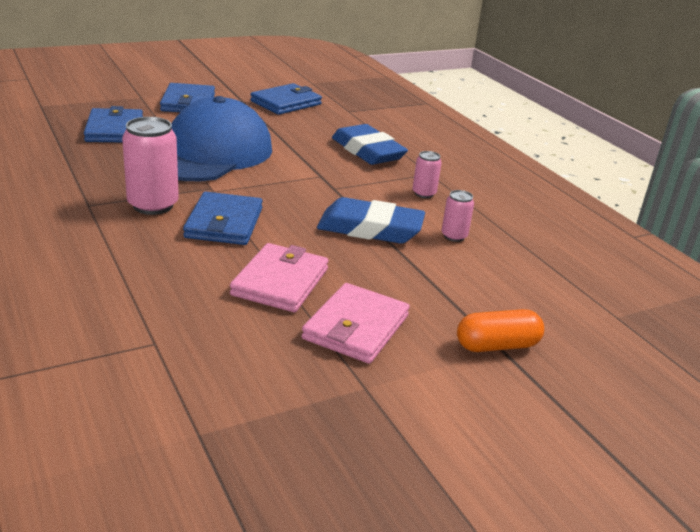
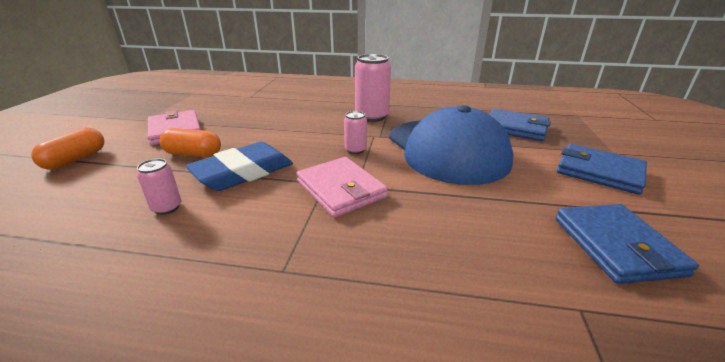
camera: 130 degrees right, 0 degrees up
blue wallet [183,192,263,245] -> none
pink wallet [230,243,329,312] -> pink wallet moved to [296,157,388,218]
blue eraser [332,124,408,165] -> none
pink can [412,151,442,198] -> pink can moved to [344,111,367,154]
none -> orange capsule [159,128,221,157]

